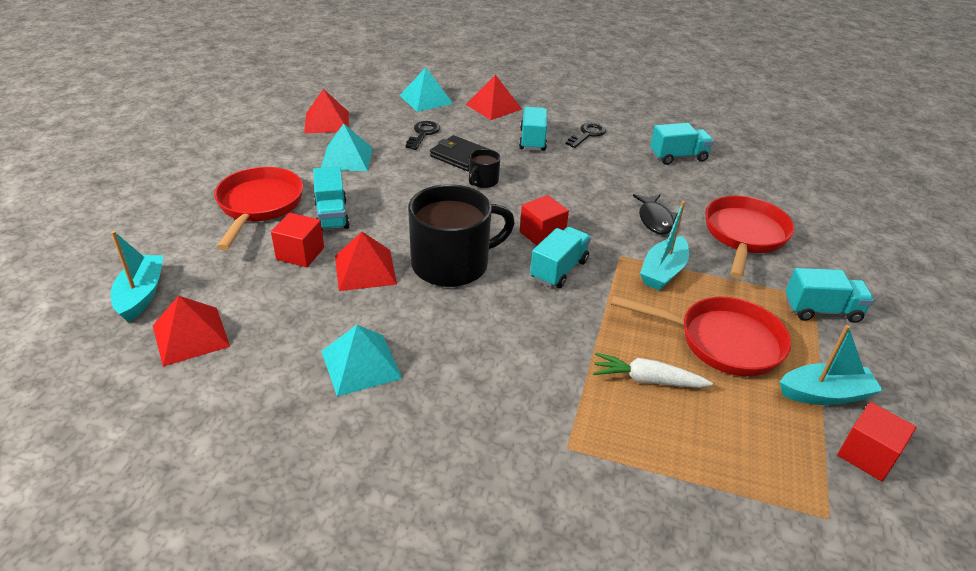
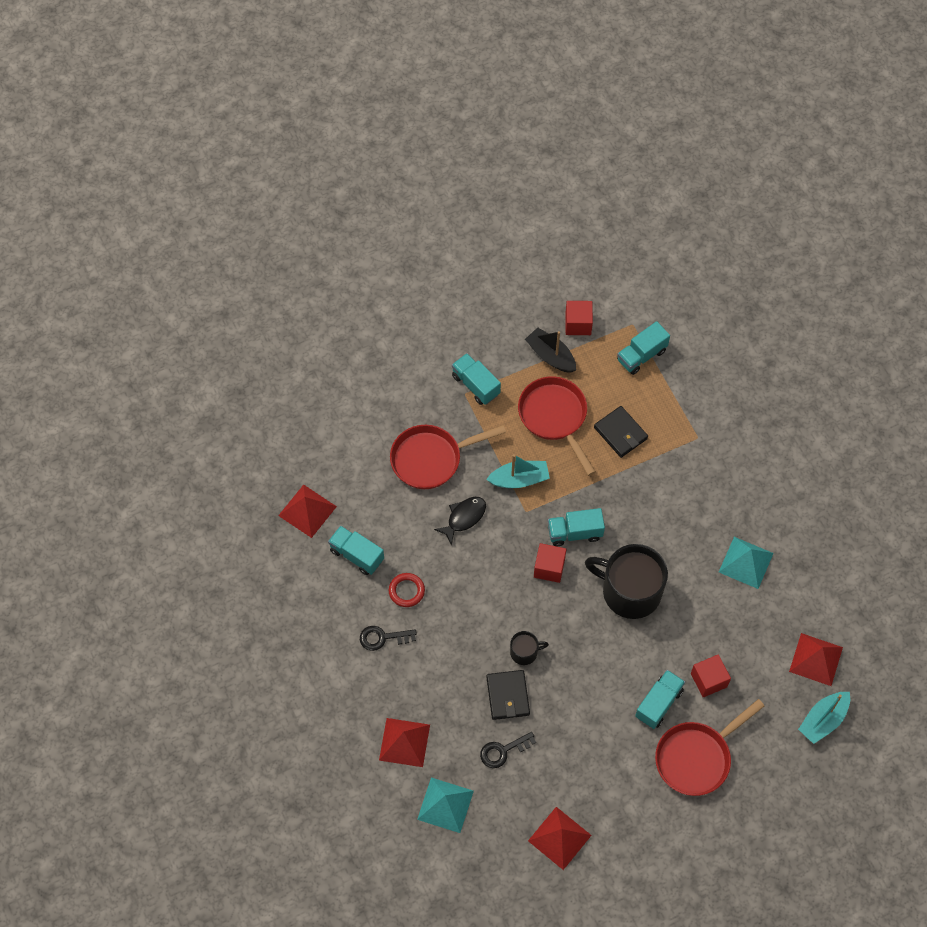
camera: 130 degrees left, 25 degrees up
turquoise pyramid [321,123,372,171] -> none
red pyramid [335,232,397,291] -> red pyramid moved to [278,485,337,538]
turquoise truck [519,107,547,151] -> turquoise truck moved to [617,321,670,375]
white carrot [593,353,713,388] -> black wallet [594,406,648,458]
turquoise boat [780,325,883,405] -> black boat [525,327,576,373]
none -> red ring [389,573,425,607]

